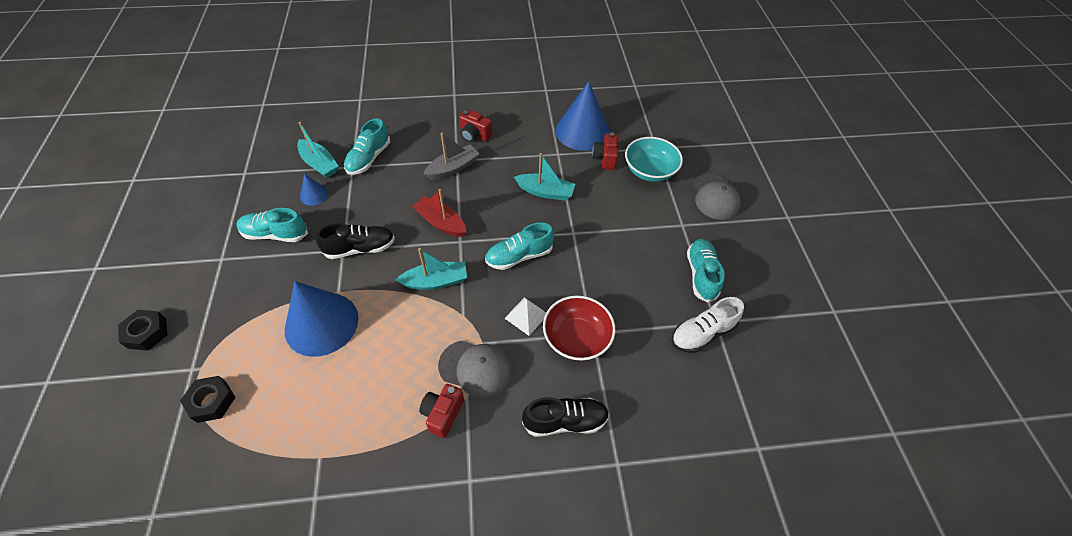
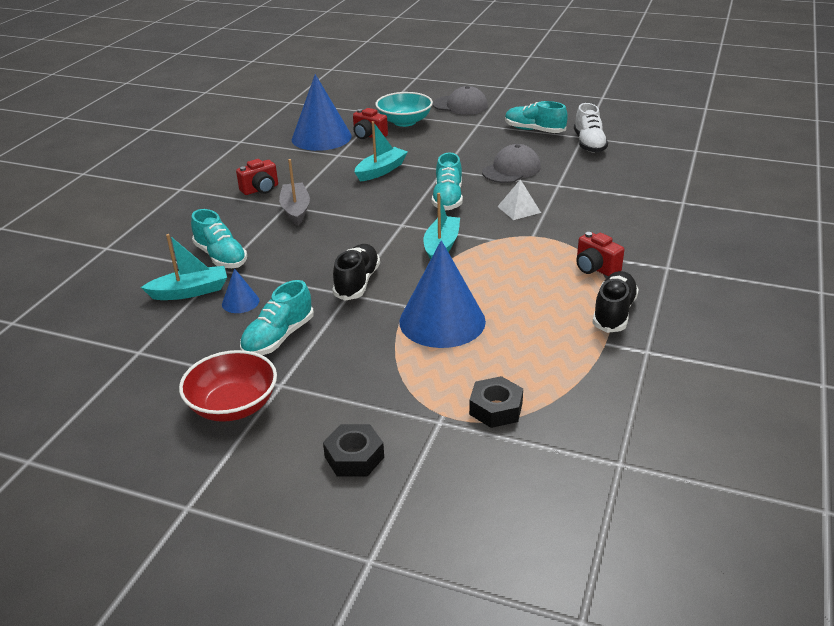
camera: 60 degrees left, 20 degrees down
red boat [412,189,466,237] -> none
grey cap [438,340,512,398] -> grey cap moved to [482,144,541,183]
black shoe [522,397,609,437] -> black shoe moved to [592,271,639,333]
red bowl [543,295,615,361] -> red bowl moved to [179,350,277,422]

